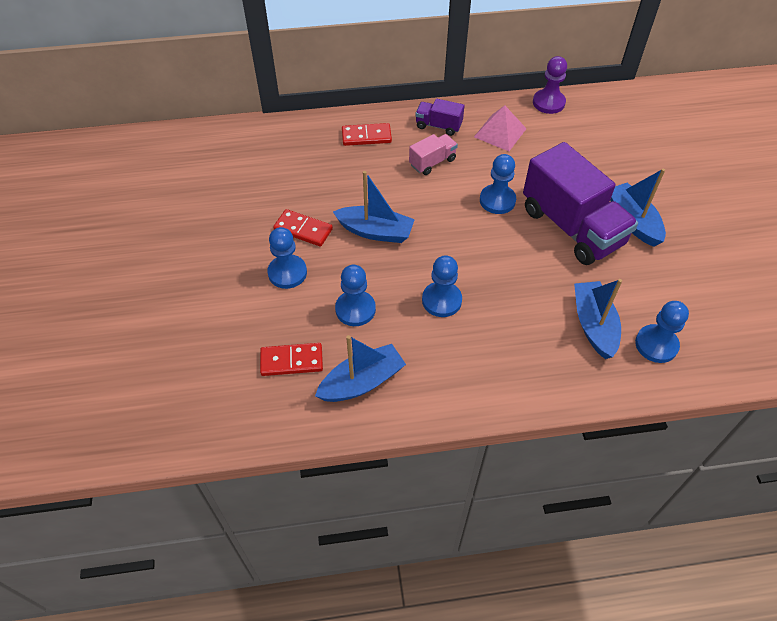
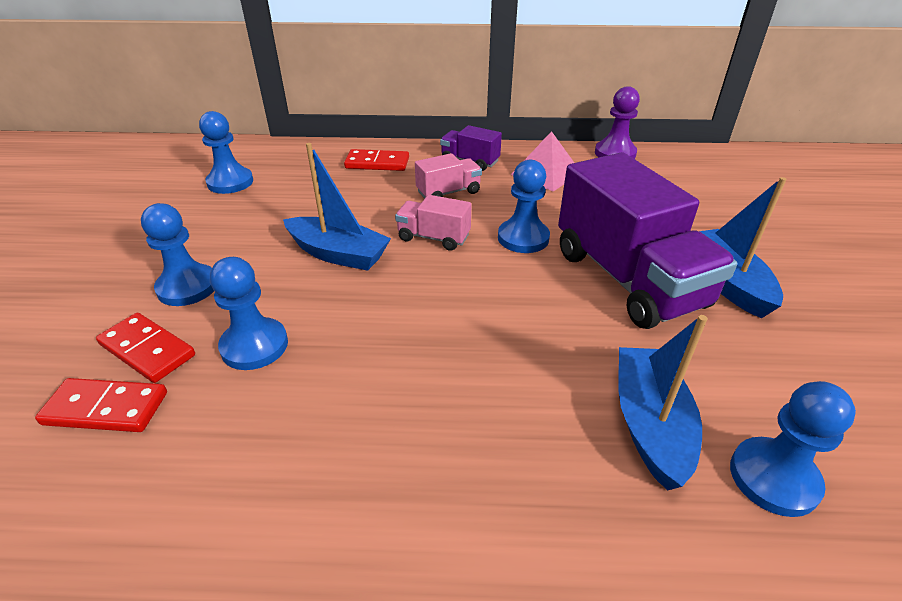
camera: 10 degrees right, 15 degrees down
red domino [273,209,333,247] -> red domino moved to [96,313,195,383]
blue boat [315,335,406,402] -> none
blue pawn [422,255,462,317] -> blue pawn moved to [199,111,253,194]
none -> pink truck [395,195,472,251]

